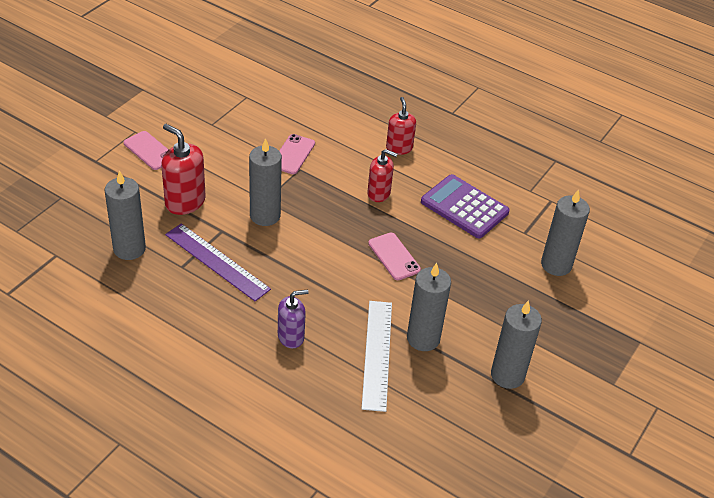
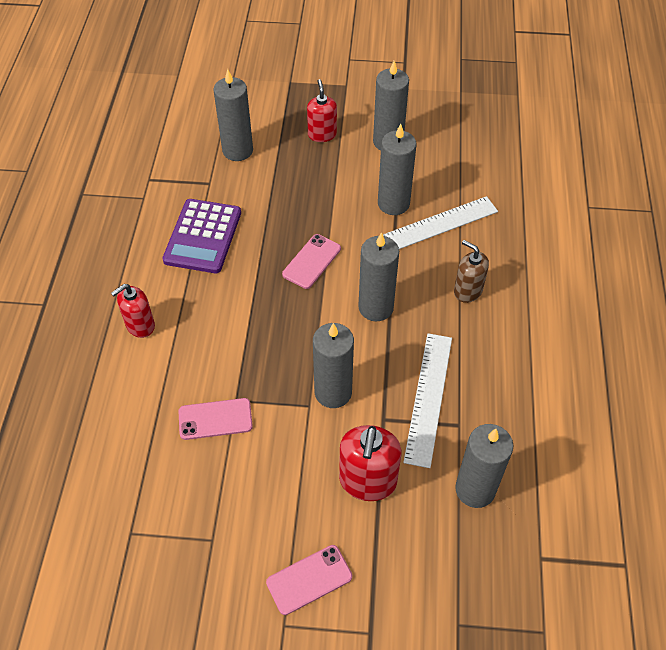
camera: 115 degrees left, 10 degrees up
pink phone [124,131,169,170] -> pink phone turned 45 degrees clockwise [266,545,352,615]
purple ruler [165,223,271,301] -> white ruler [403,333,452,468]
purple soap dispenser [278,289,309,348] -> brown soap dispenser [454,240,489,303]
red soap dispenser [367,149,398,202] -> red soap dispenser moved to [307,79,337,142]
none -> grey candle [358,232,399,322]

